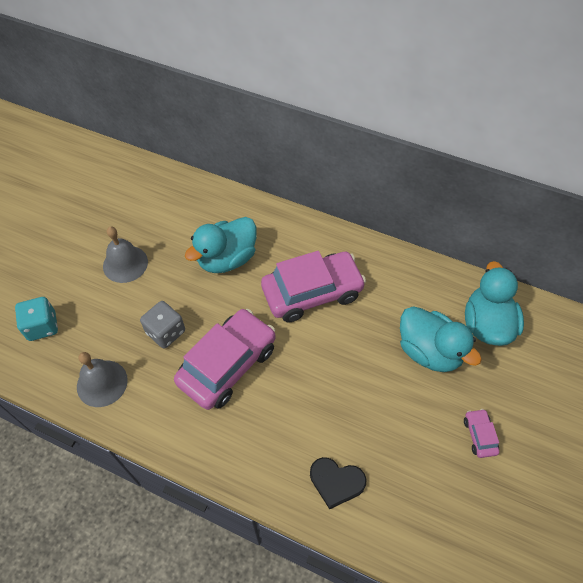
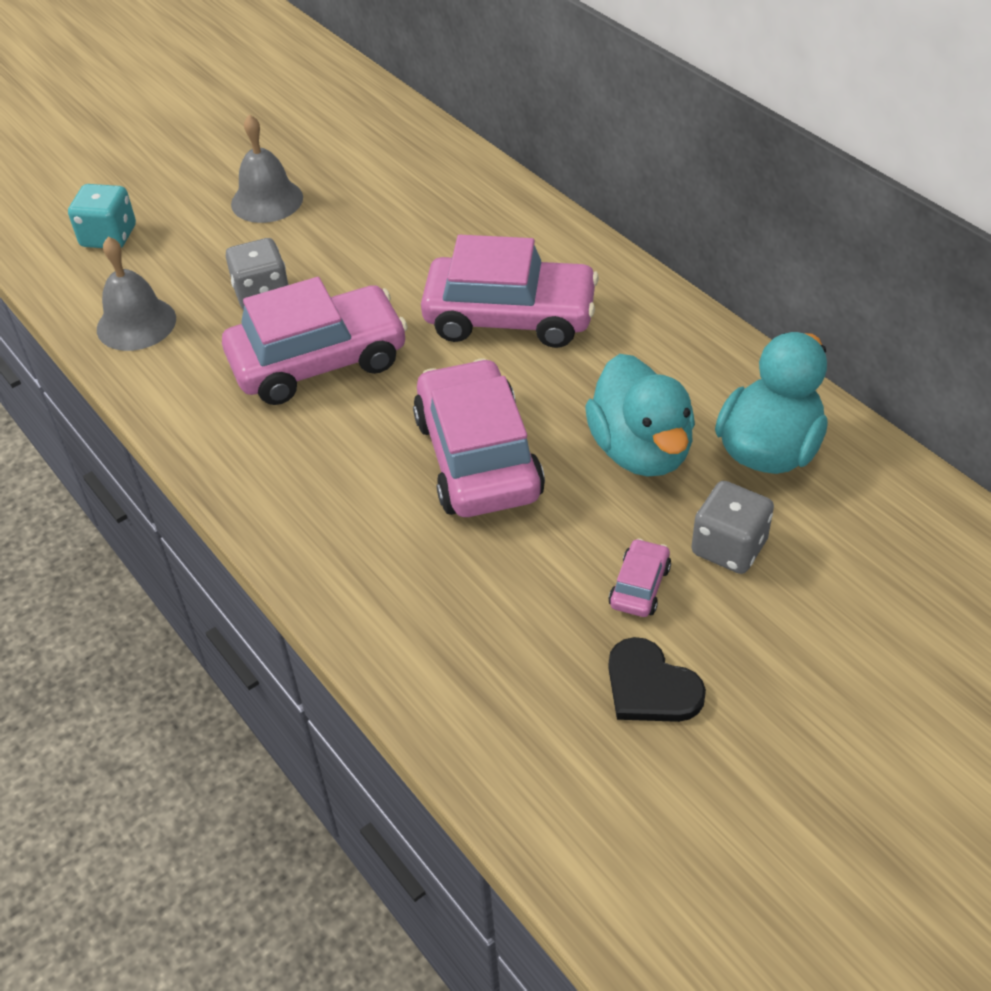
camera: 30 degrees right, 10 degrees down
turquoise duck [185,217,257,273] -> none
black heart [310,457,366,509] -> black heart moved to [608,637,706,722]
none -> pink car [413,358,545,517]
none -> grey dice [691,481,774,574]

